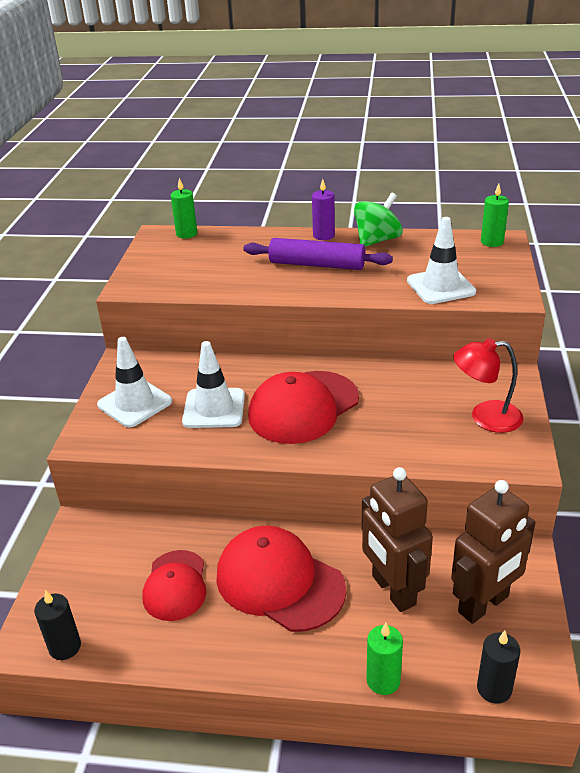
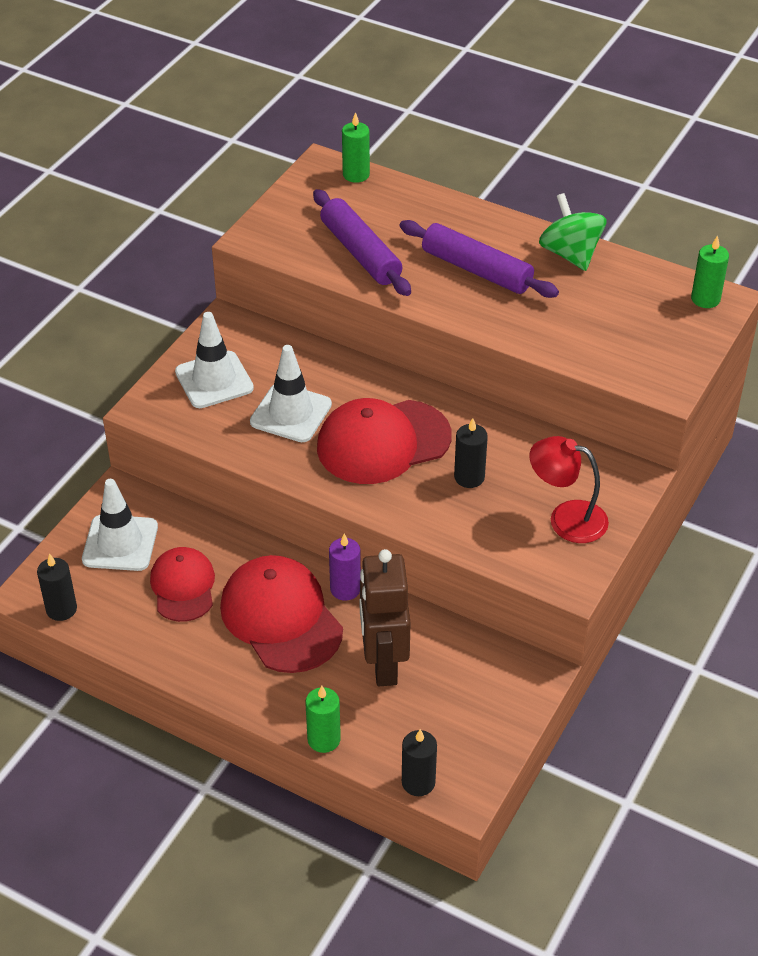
camera: 20 degrees right, 10 degrees up
red cap [143,550,206,621] -> red cap turned 150 degrees clockwise [150,547,215,622]
purple candle [312,179,335,240] -> purple candle moved to [329,534,361,601]
green spinning top [354,193,403,247] -> green spinning top turned 90 degrees counterclockwise [539,193,607,271]
white traffic cone [407,217,476,304] -> white traffic cone moved to [82,479,158,571]
brown robot [451,480,536,624] -> none
none -> purple rolling pin [313,189,411,296]
none -> black candle [454,418,488,488]

